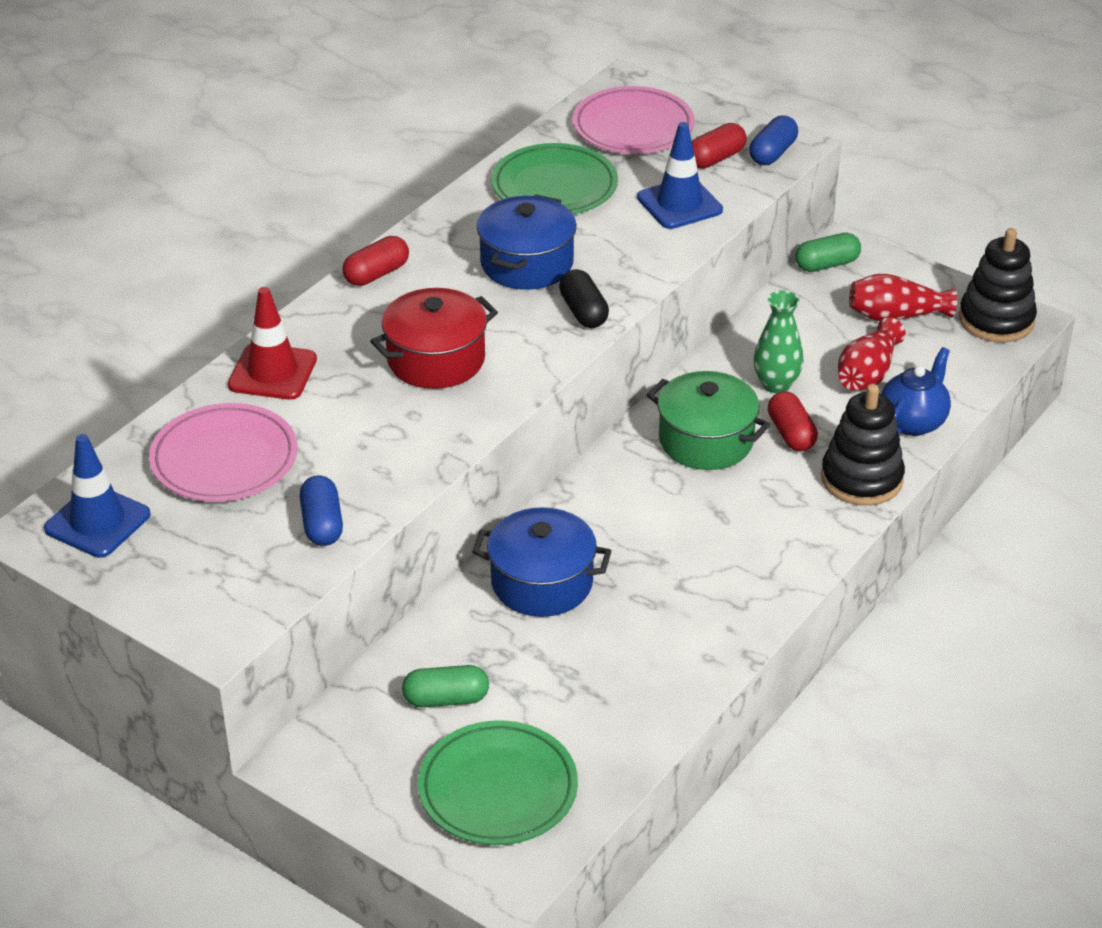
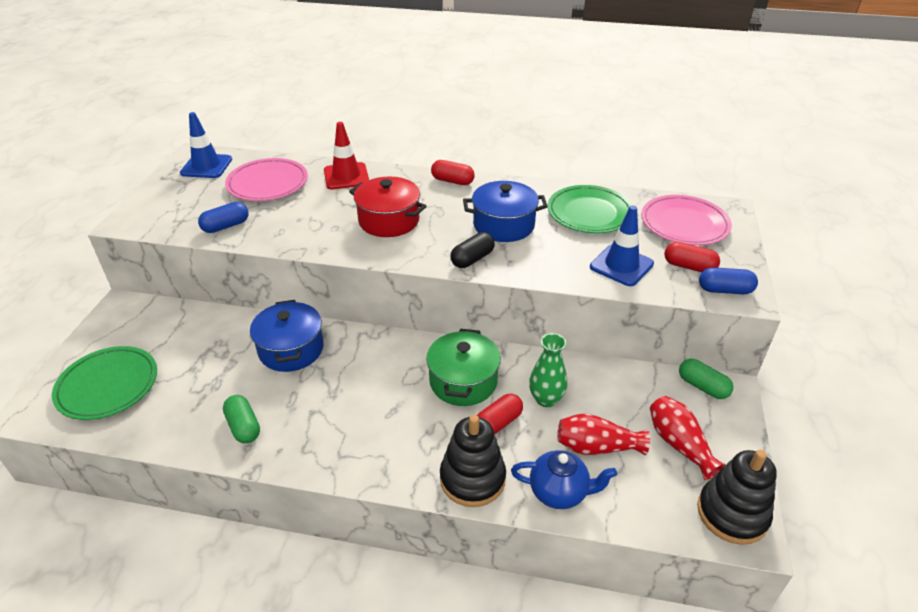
camera: 65 degrees right, 0 degrees up
green capsule [402,665,489,707] -> green capsule moved to [223,395,260,443]

